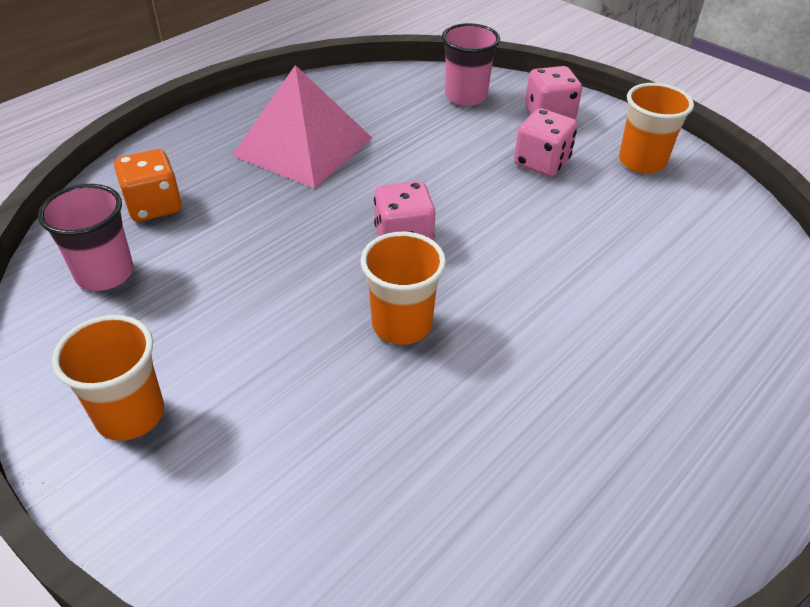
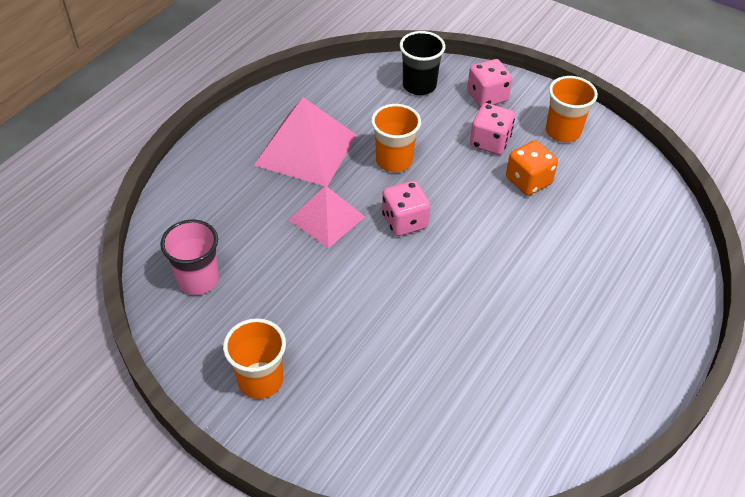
camera: 10 degrees left, 5 degrees up
orange dice [114,149,182,222] -> orange dice moved to [506,140,558,195]
orange cup [361,232,446,345] -> orange cup moved to [371,104,421,172]
pink cup [442,23,500,106] -> black cup [400,31,445,95]
none -> pink pyramid [289,186,365,248]

